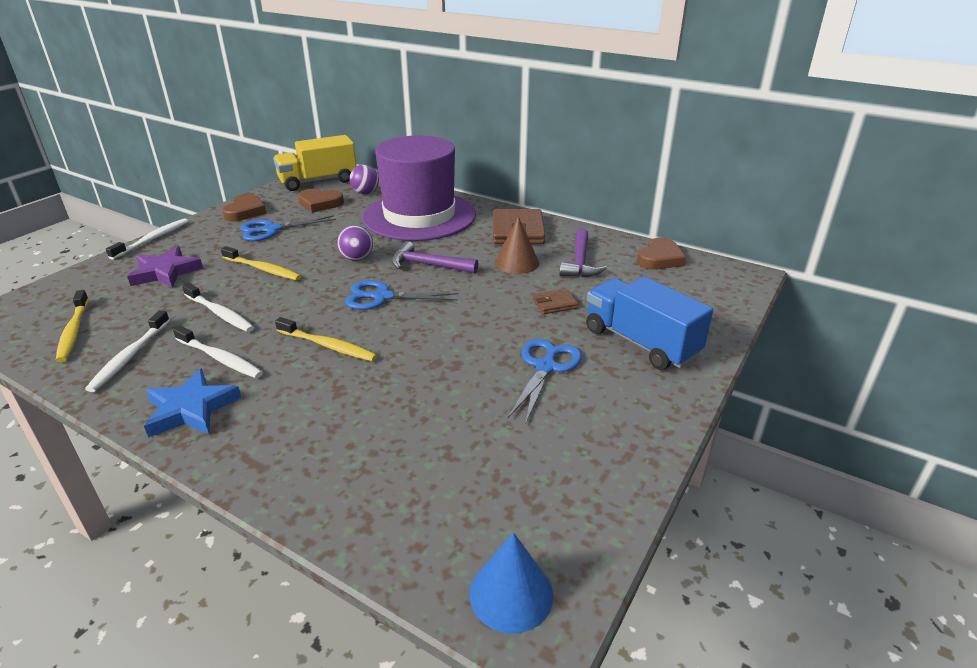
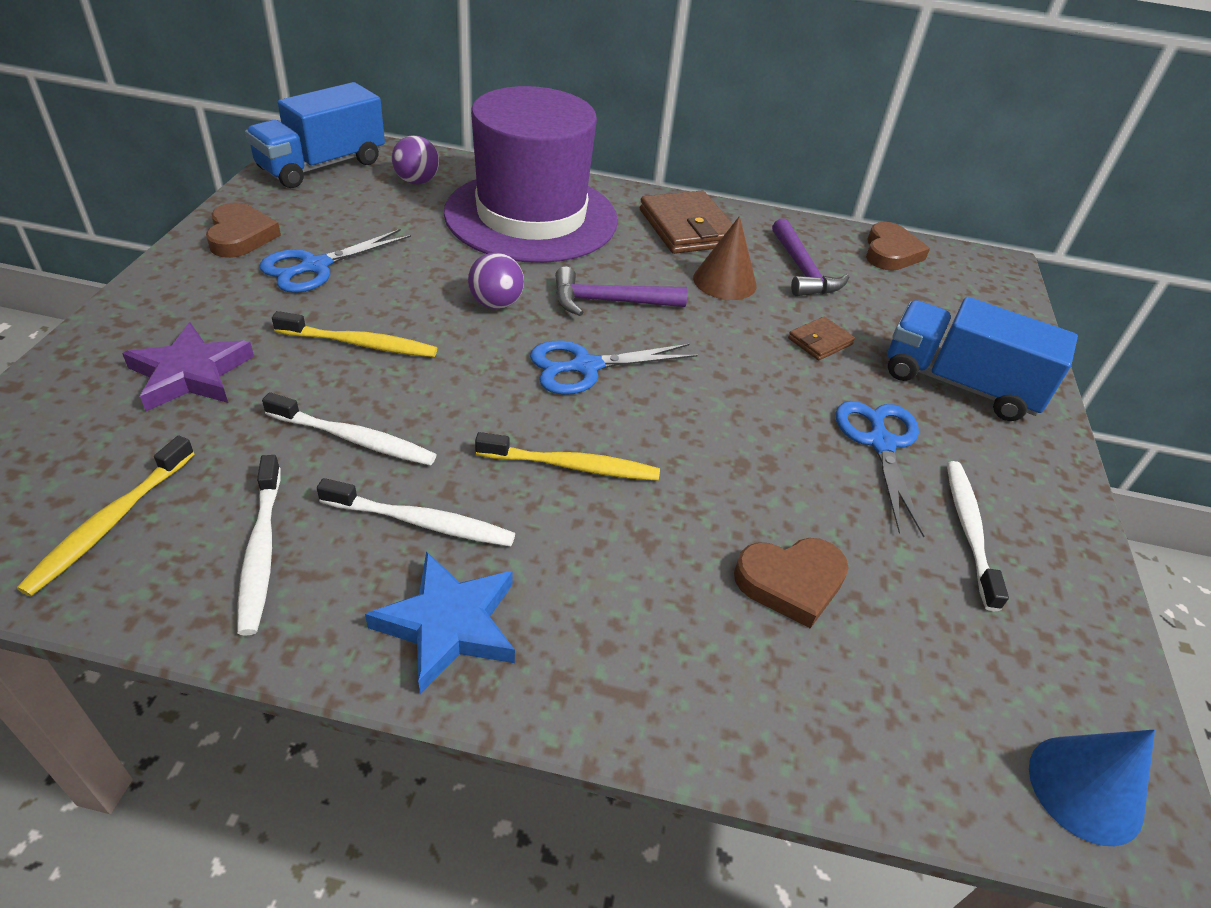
camera: 25 degrees left, 10 degrees up
yellow toothbrush [55,290,89,362] -> yellow toothbrush turned 60 degrees clockwise [17,436,195,596]
white toothbrush [106,218,188,260] -> white toothbrush moved to [947,461,1009,611]
yellow truck [273,135,357,191] -> blue truck [245,82,385,188]
brown heart [298,189,344,213] -> brown heart moved to [734,538,849,628]

